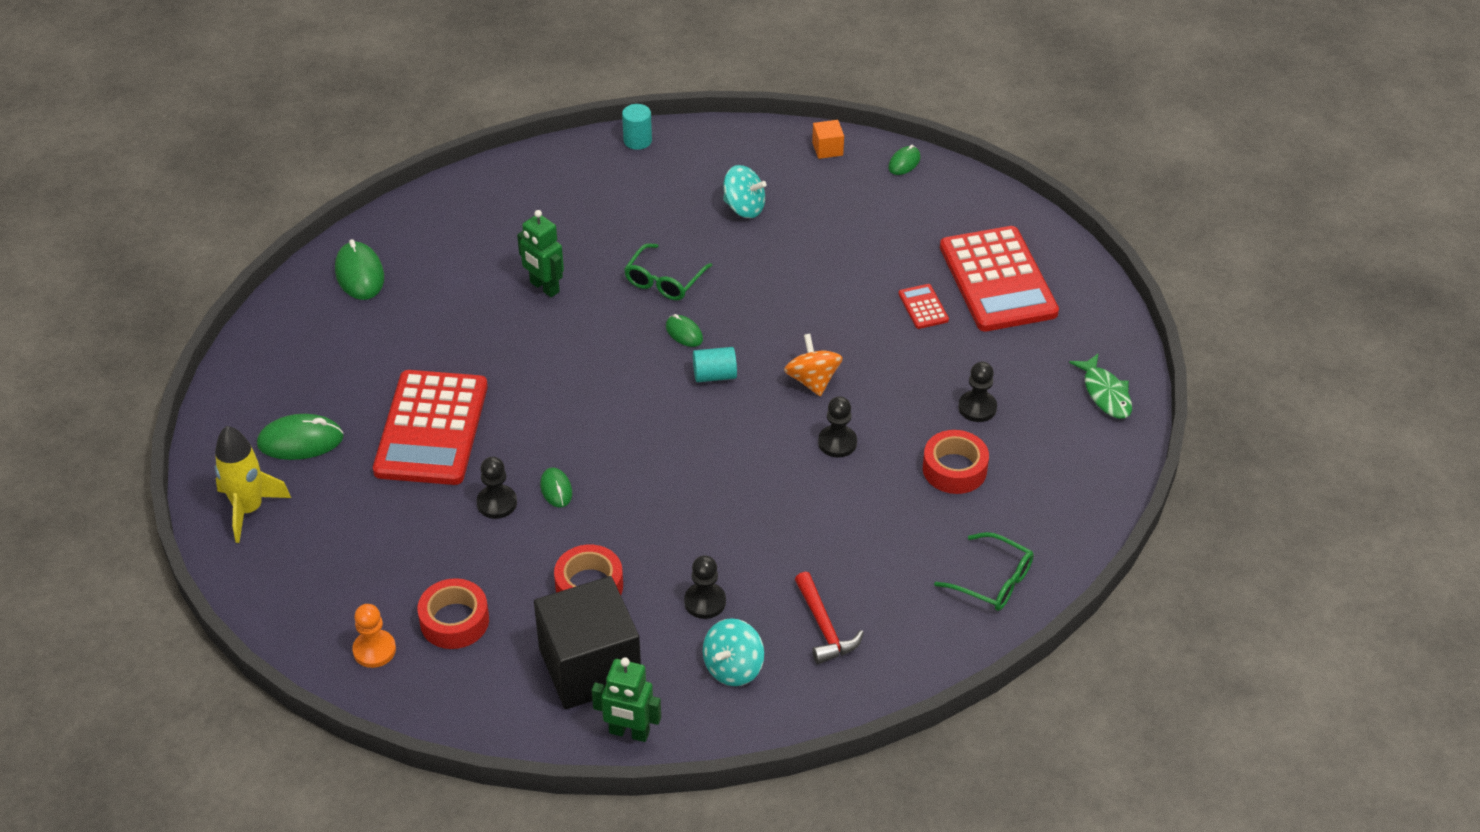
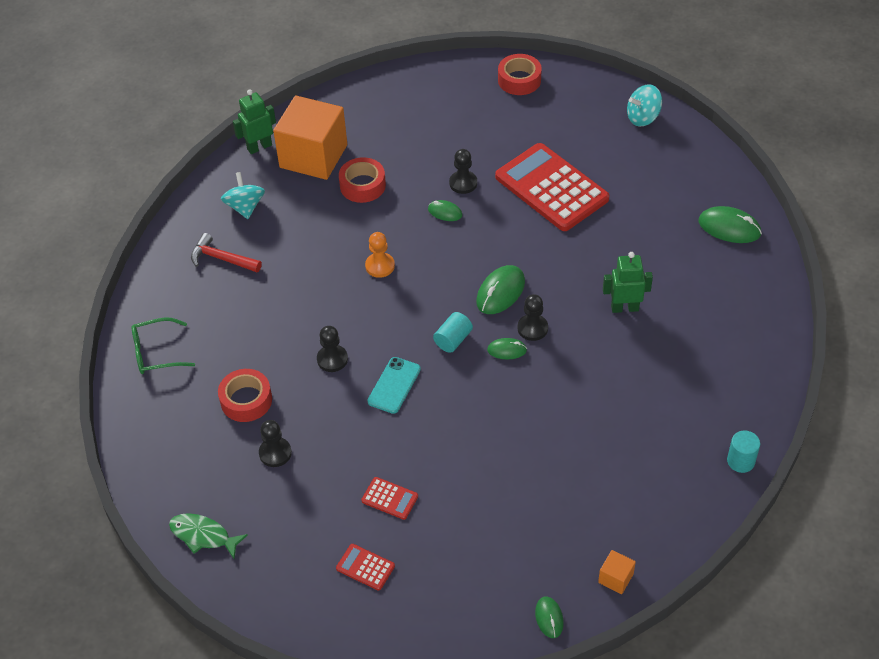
camera: 135 degrees right, 5 degrees up
yellow rocket [215,426,291,543] -> none
green mouse [257,414,344,460] -> green mouse moved to [476,265,525,314]
orange pawn [352,604,396,668] -> orange pawn moved to [365,232,395,278]
red tape [417,578,489,649] -> red tape moved to [498,54,542,95]
black cube [534,576,641,709] -> orange cube [273,95,347,180]
green glasses [624,243,712,300] -> none
black pawn [684,555,726,619] -> black pawn moved to [518,294,548,341]
turquoise spinning top [723,165,766,218] -> turquoise spinning top moved to [627,84,662,127]
orange spinning top [784,334,843,396] -> turquoise phone [367,357,421,414]
red calculator [940,226,1059,331] -> red calculator [336,544,395,591], size x0.41

